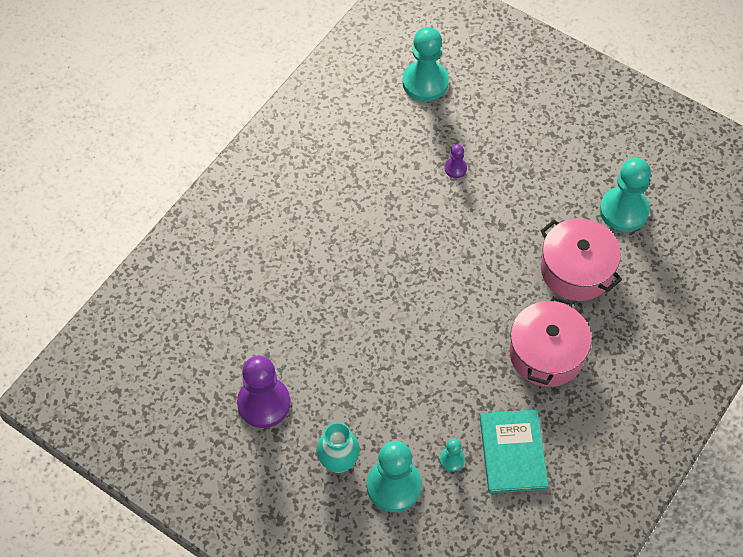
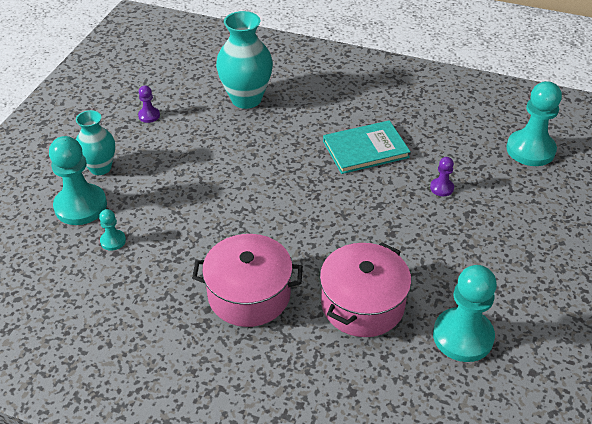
camera: 75 degrees right, 15 degrees down
purple pawn [237,356,290,428] -> purple pawn [138,85,160,123], size x0.47
turquoise book [480,410,548,493] -> turquoise book moved to [323,120,411,174]
none -> turquoise vase [216,11,273,109]

